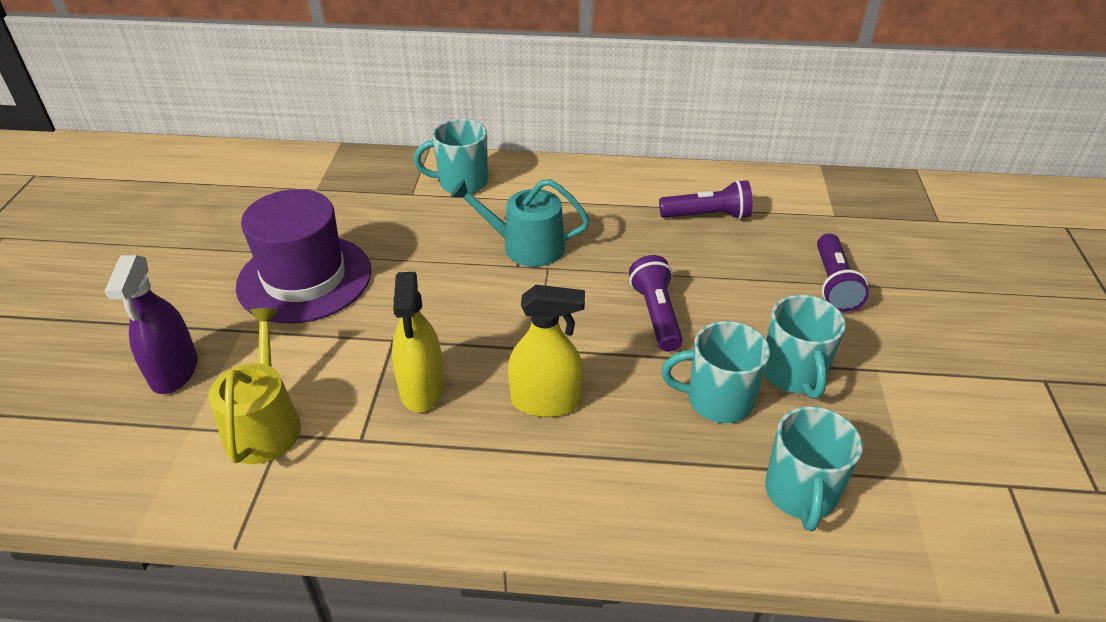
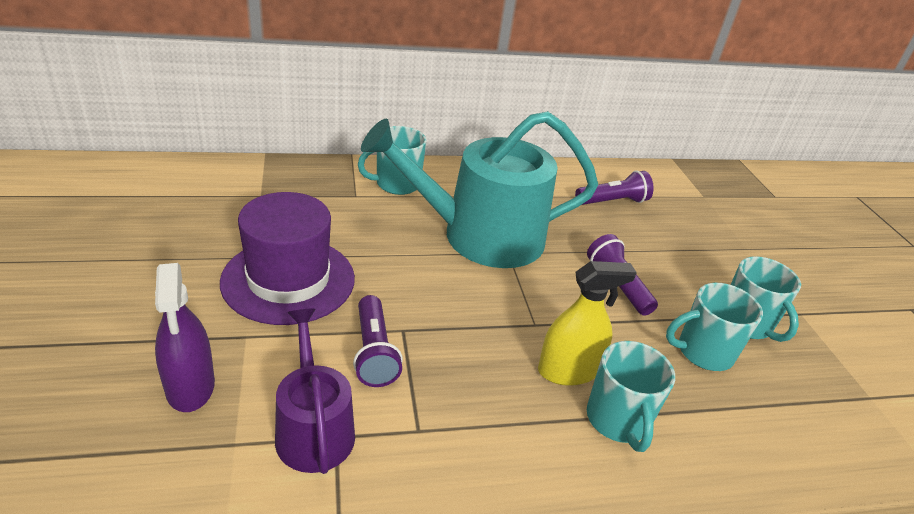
camera: 20 degrees left, 5 degrees down
yellow watering can [208,308,301,464] -> purple watering can [275,309,355,474]
yellow spray bottle [392,272,444,412] -> none
turquoise watering can [450,179,590,267] -> turquoise watering can [361,111,598,268], size x1.86
turquoise mug [765,406,863,531] -> turquoise mug moved to [587,341,675,452]
purple flashlight [817,233,869,312] -> purple flashlight moved to [353,295,403,387]

